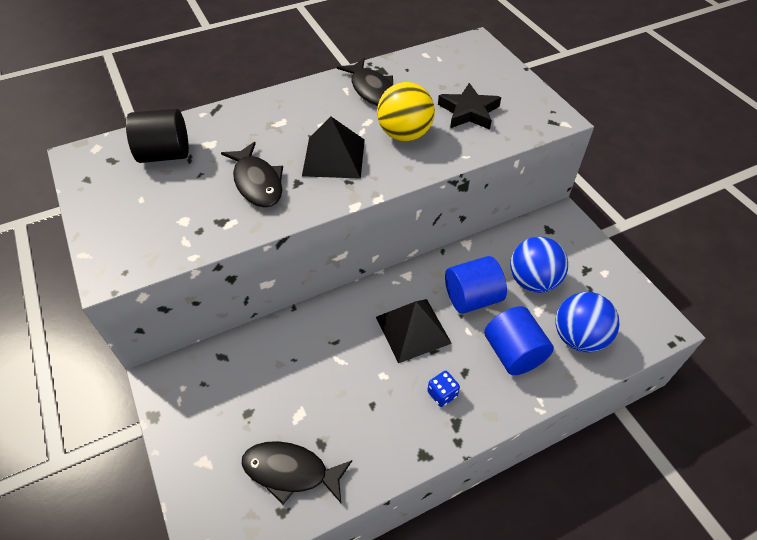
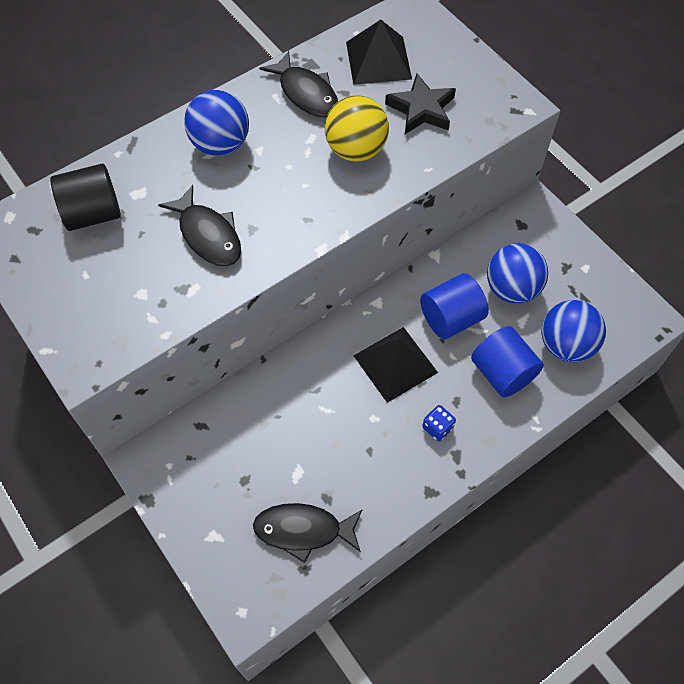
camera: 10 degrees left, 10 degrees up
black pyramid [302,117,365,179] -> black pyramid moved to [346,20,412,85]
none -> blue ball [184,90,249,156]

